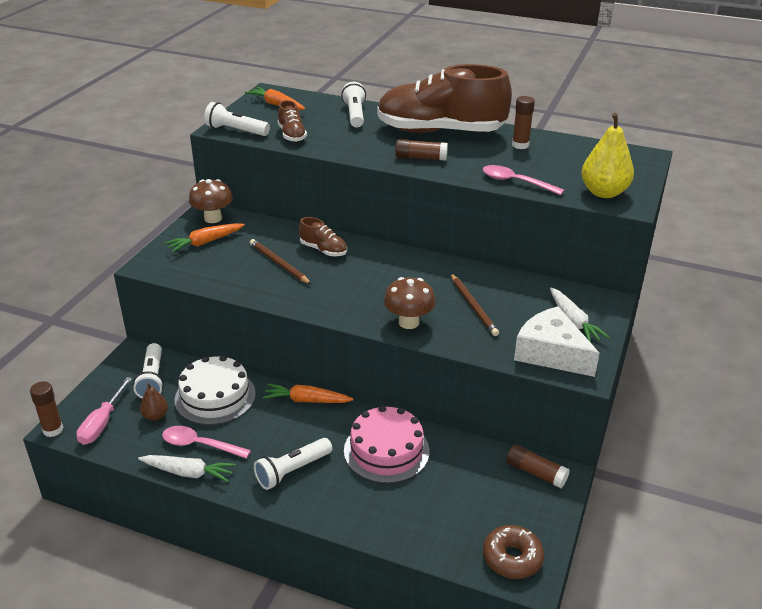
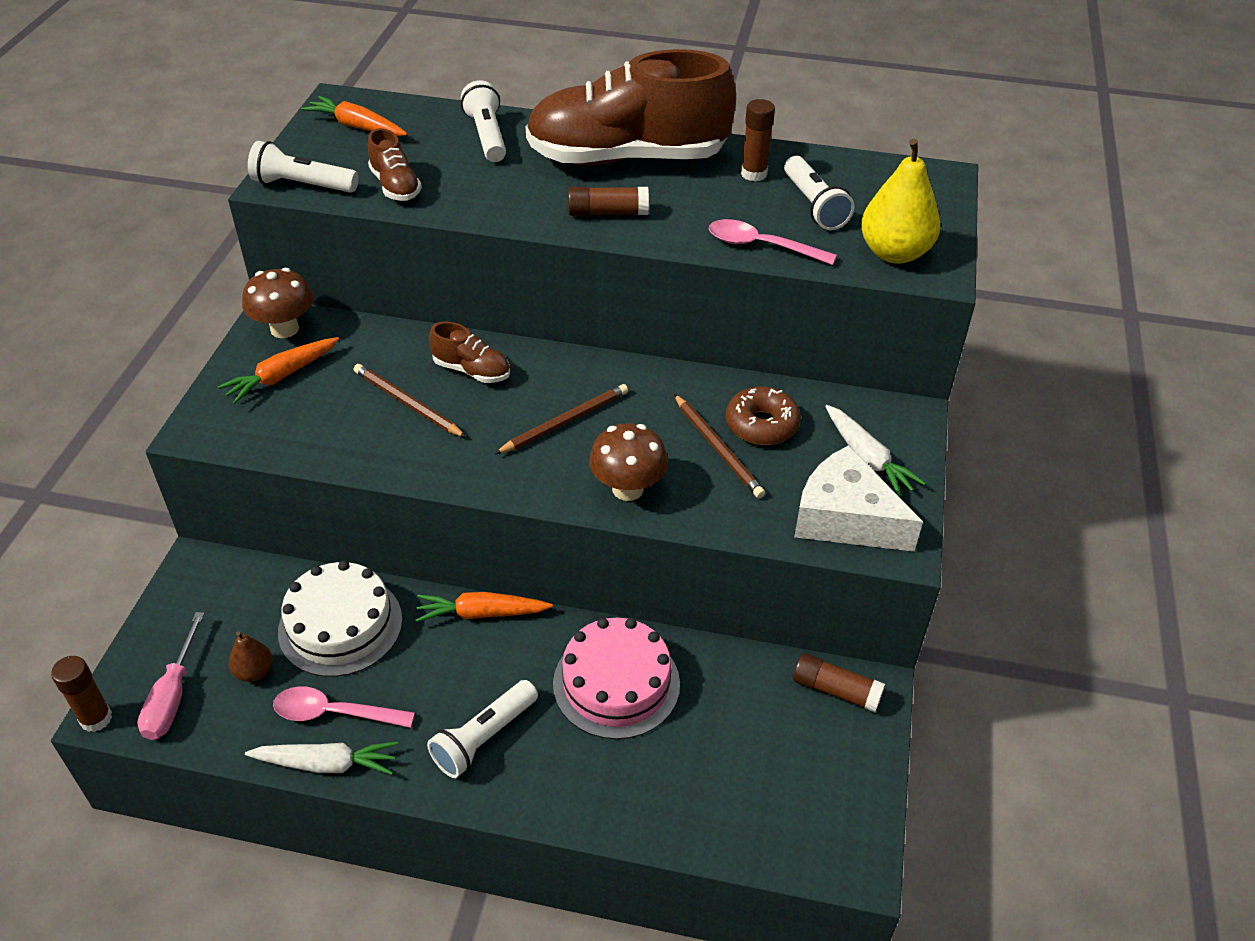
camera: 10 degrees left, 10 degrees up
white flashlight [133,343,164,399] -> white flashlight moved to [784,156,854,230]
brown donut [483,525,544,579] -> brown donut moved to [726,386,801,445]
none -> brown pencil [495,384,628,454]

